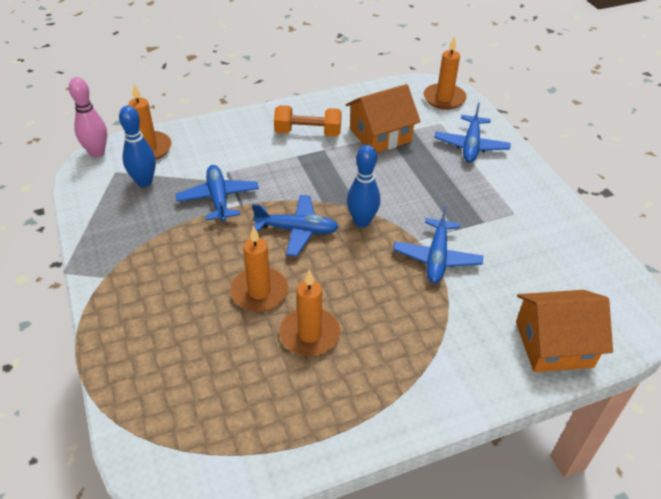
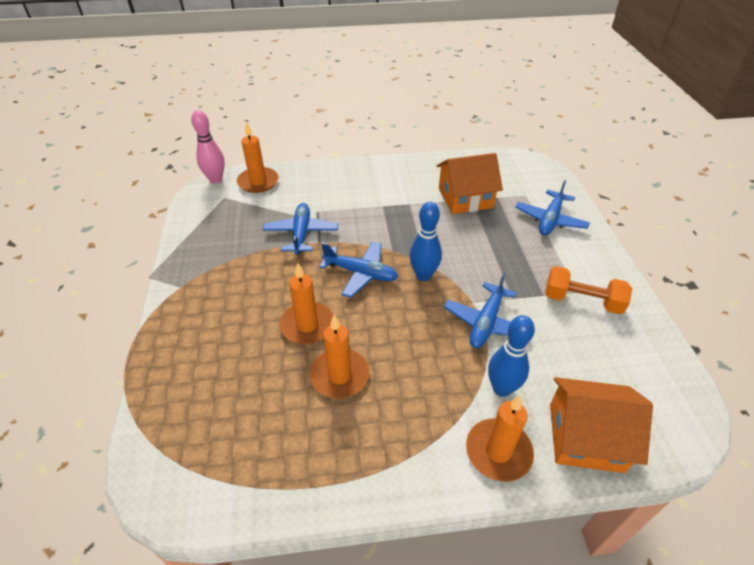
camera: 15 degrees right, 0 degrees up
blue bowling pin [119,106,156,187] -> blue bowling pin moved to [488,315,535,397]
orange dumbbell [274,105,342,137] -> orange dumbbell moved to [545,266,632,314]
orange candle [424,36,466,110] -> orange candle moved to [466,395,534,482]

